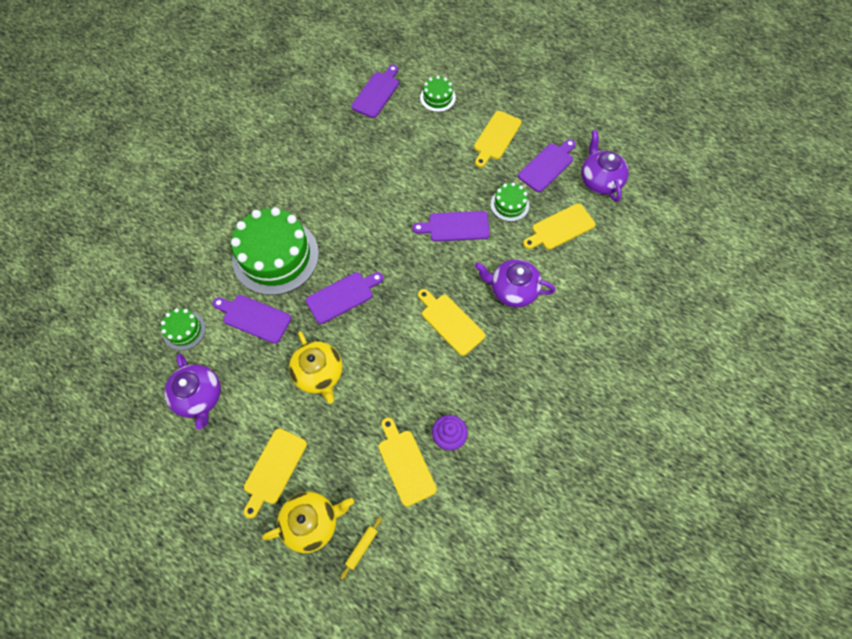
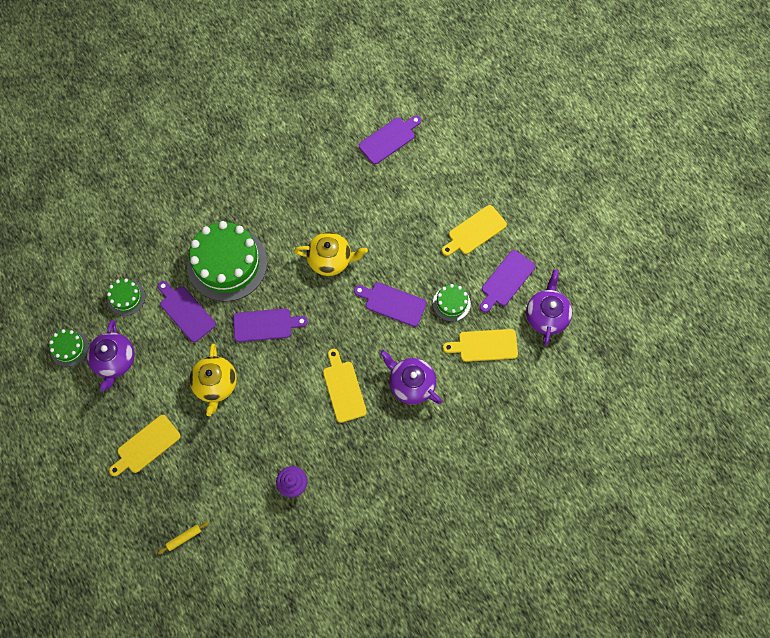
camera: 25 degrees right, 5 degrees up
yellow teapot [262,492,354,553] -> yellow teapot moved to [294,232,368,276]
yellow cutting board [378,418,437,507] -> none
green cake [420,76,456,112] -> green cake moved to [49,329,89,367]
purple cutting board [518,139,576,192] -> purple cutting board turned 150 degrees clockwise [480,250,535,312]

